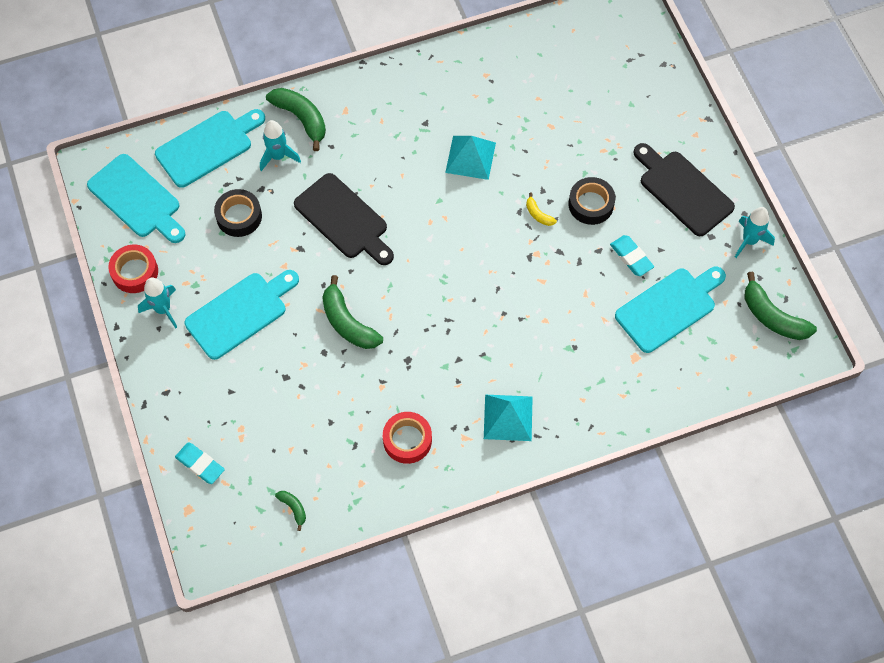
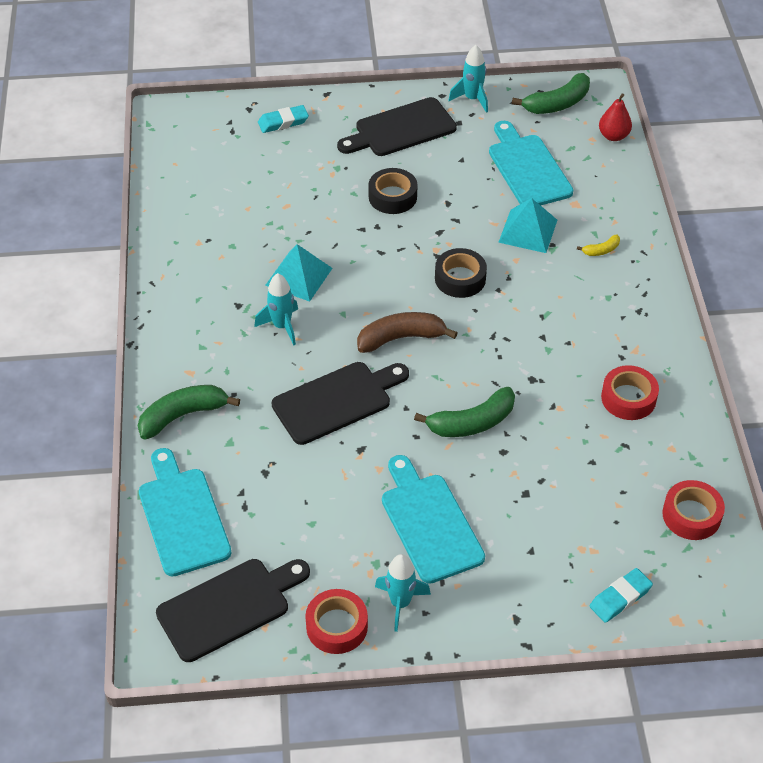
camera: 75 degrees left, 15 degrees down
turquoise cutting board [87,154,186,243] -> black cutting board [156,559,310,662]
black tape [214,189,262,237] -> black tape moved to [435,248,487,298]
turquoise rocket [260,120,301,171] -> turquoise rocket moved to [254,273,298,346]
green banana [275,491,306,531] -> red tape [662,480,725,540]
turquoise pyramid [484,395,533,441] -> turquoise pyramid moved to [498,198,557,253]
yellow banana [526,193,557,226] -> yellow banana moved to [577,235,620,256]
turquoise eraser [610,235,654,276] -> turquoise eraser moved to [258,105,309,133]
none -> brown banana [357,312,457,353]
none -> red pear [599,93,632,141]

